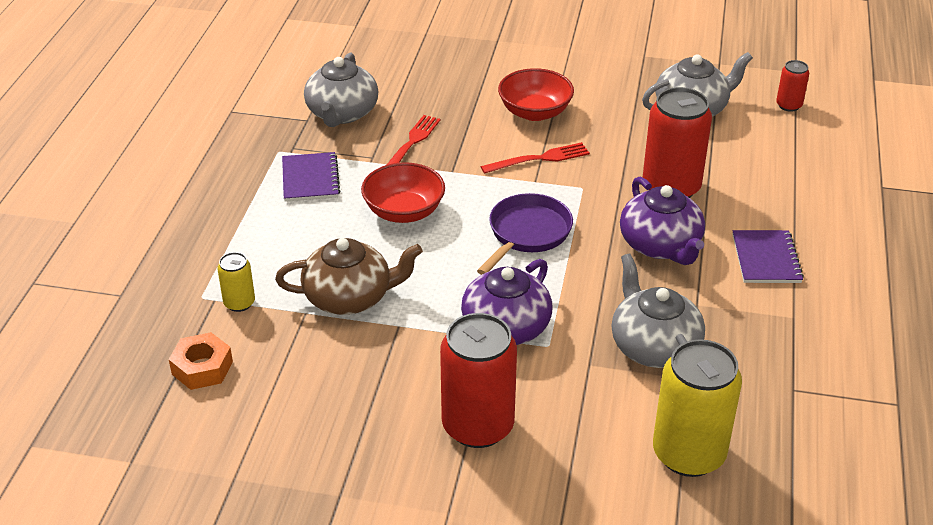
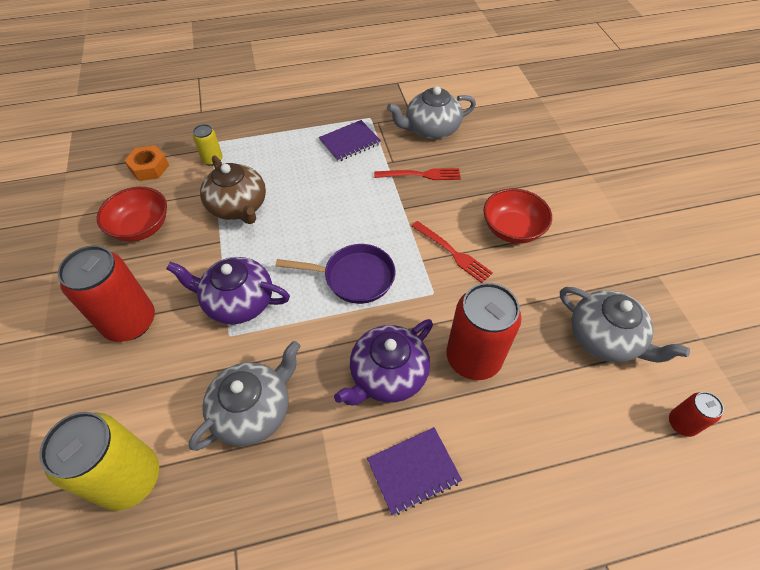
camera: 65 degrees right, 15 degrees up
red bowl [361,162,445,223] -> red bowl moved to [97,187,167,242]

